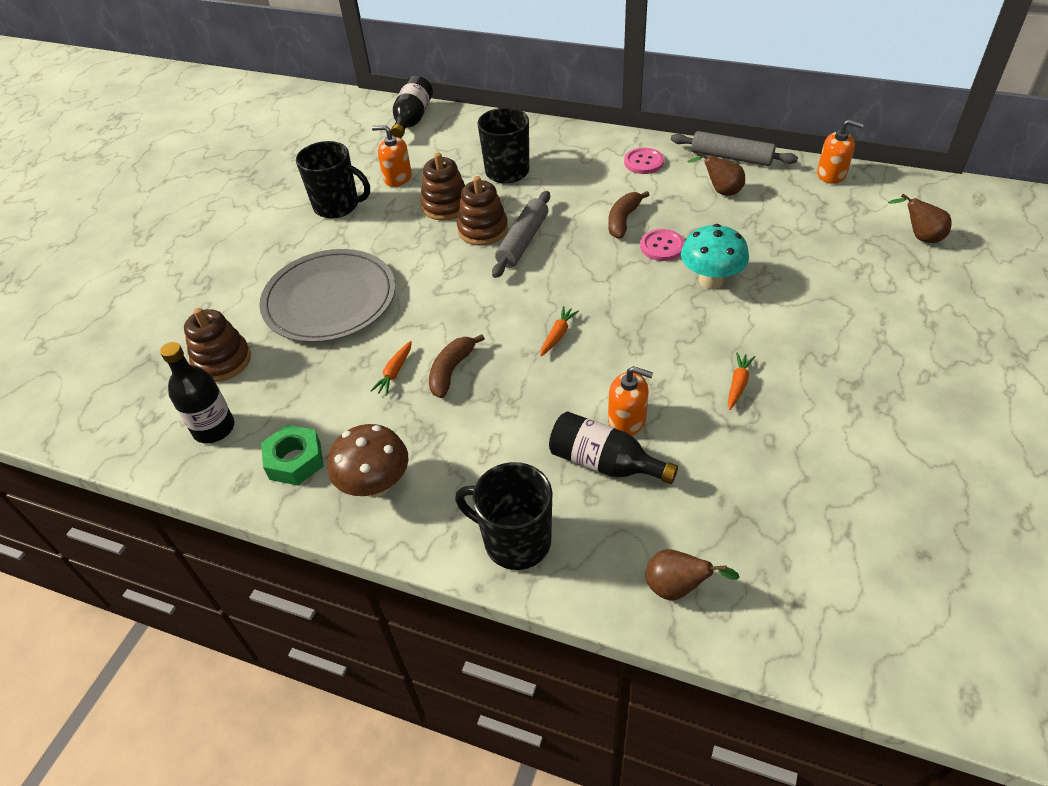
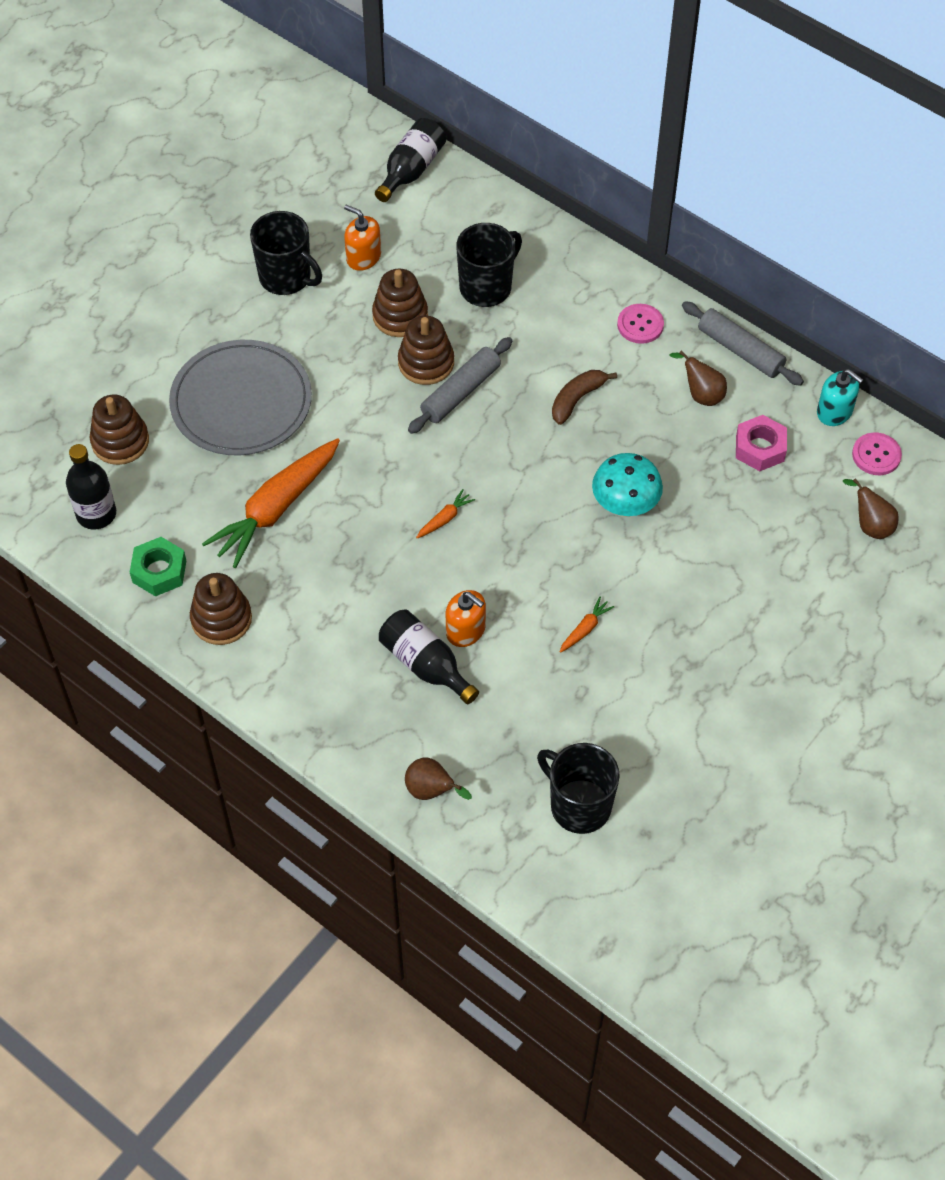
camera: 15 degrees right, 10 degrees up
brown mushroom [328,424,408,498] -> brown stacking toy [190,573,252,645]
orange carrot [370,341,412,395] -> orange carrot [202,438,340,568], size x2.45
brown banana [429,334,485,398] -> none
black mug [455,462,552,570] -> black mug moved to [537,743,620,834]
pink button [640,229,685,261] -> pink button moved to [852,433,902,475]
orange soap dispenser [817,119,864,184] -> turquoise soap dispenser [817,369,863,426]
none -> pink nut [736,415,787,471]

